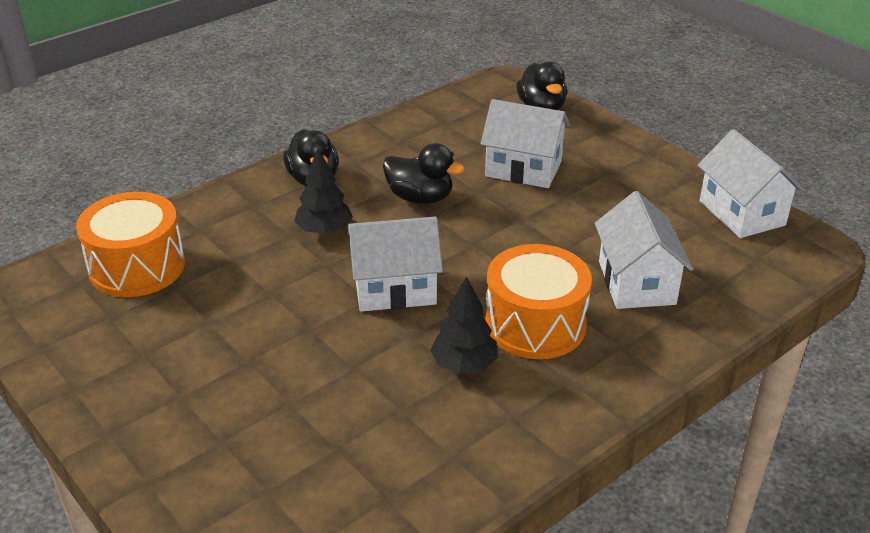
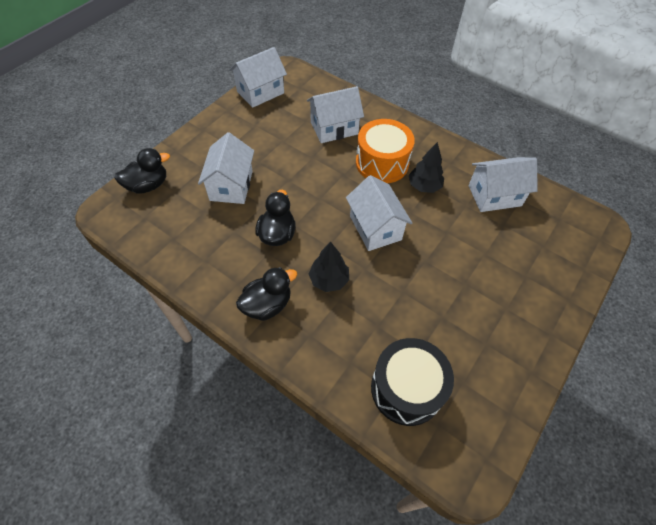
camera: 105 degrees left, 20 degrees up
orange drum [76,192,185,297] -> black drum [371,338,454,426]
none -> white house [468,157,538,212]

